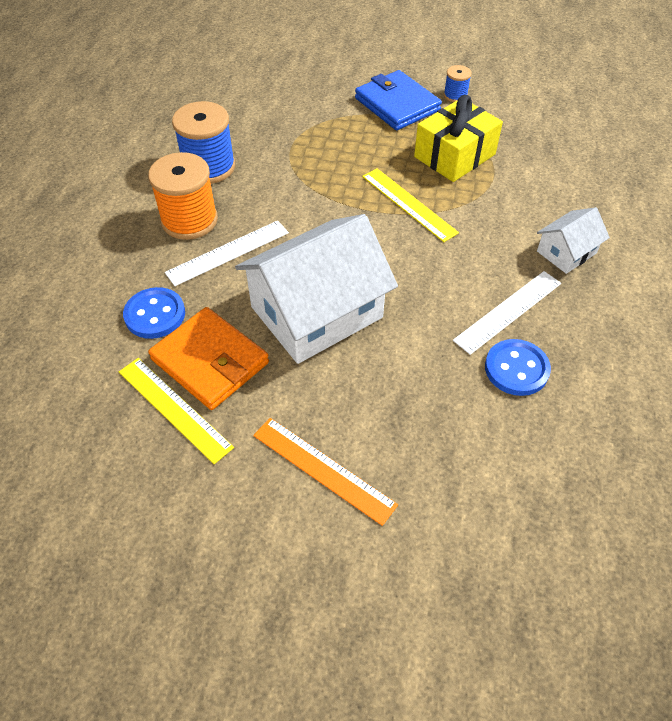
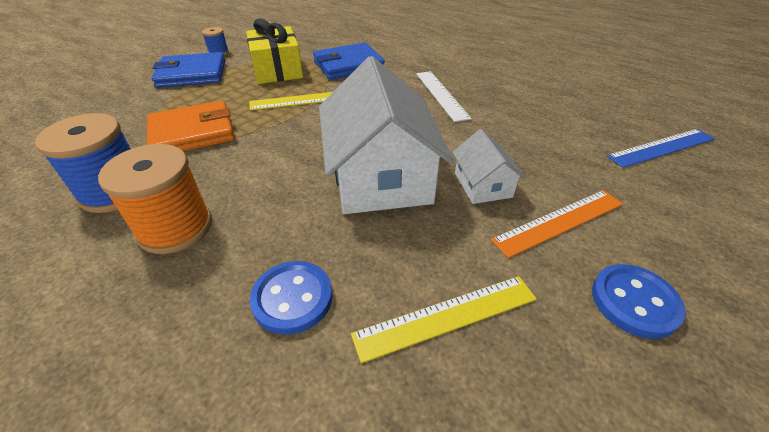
camera: 65 degrees left, 10 degrees down
orange wallet [148,307,269,410] -> orange wallet moved to [147,100,235,151]
white ruler [165,221,289,286] -> none
blue button [485,339,551,396] -> blue button moved to [592,264,686,339]
white house [537,207,610,274] -> white house moved to [452,129,526,204]
none -> blue wallet [313,42,385,80]
none -> blue ruler [607,129,715,168]

